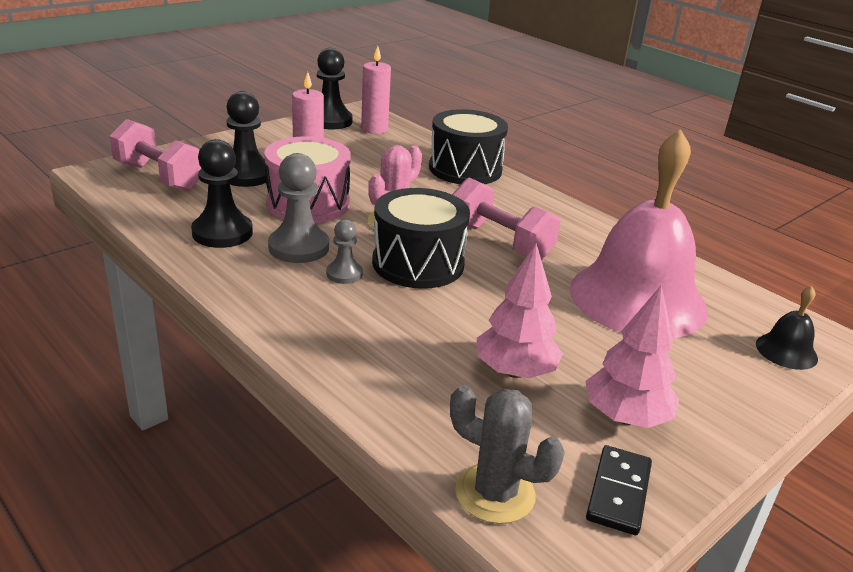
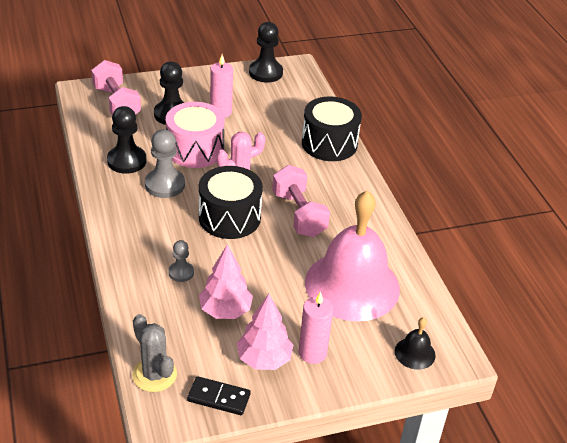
camera: 25 degrees right, 10 degrees up
grey pawn [326,220,363,284] -> grey pawn moved to [168,240,194,282]
pink candle [361,46,391,134] -> pink candle moved to [299,291,334,364]
black domino [586,445,652,535] -> black domino turned 60 degrees clockwise [187,376,251,415]

